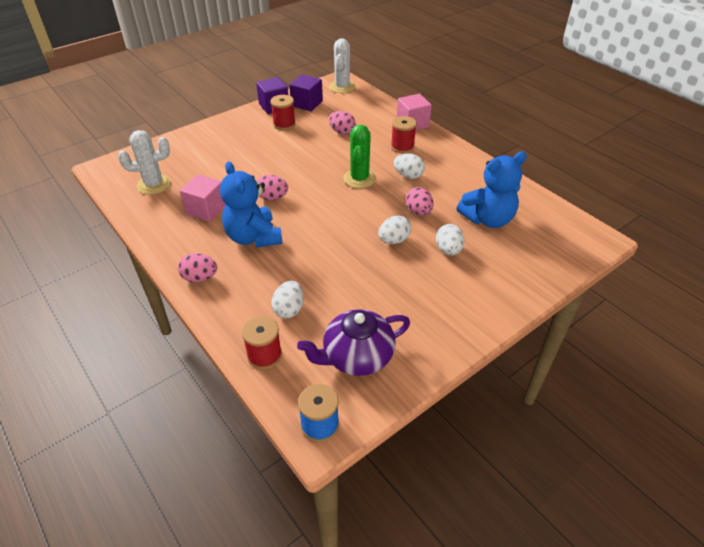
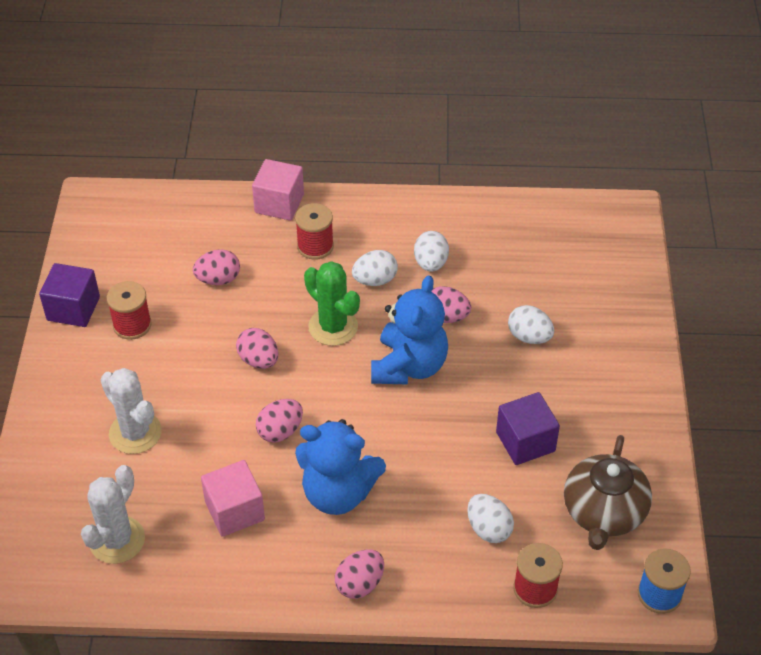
camera: 50 degrees left, 5 degrees up
purple cube [289,74,323,111] -> purple cube moved to [496,392,560,465]
purple teapot [297,309,410,376] -> brown teapot [564,435,652,550]
white cactus [329,38,356,93] -> white cactus moved to [101,368,162,454]
white egg [378,216,411,244] -> white egg moved to [414,231,449,272]
blue teddy bear [457,151,527,228] -> blue teddy bear moved to [371,275,448,384]
none -> pink egg [236,328,279,369]

